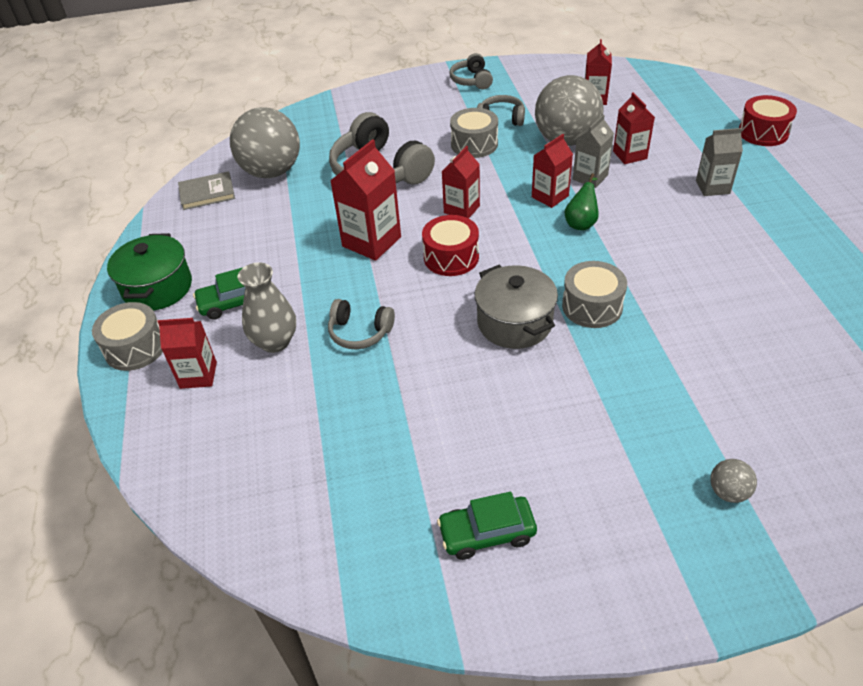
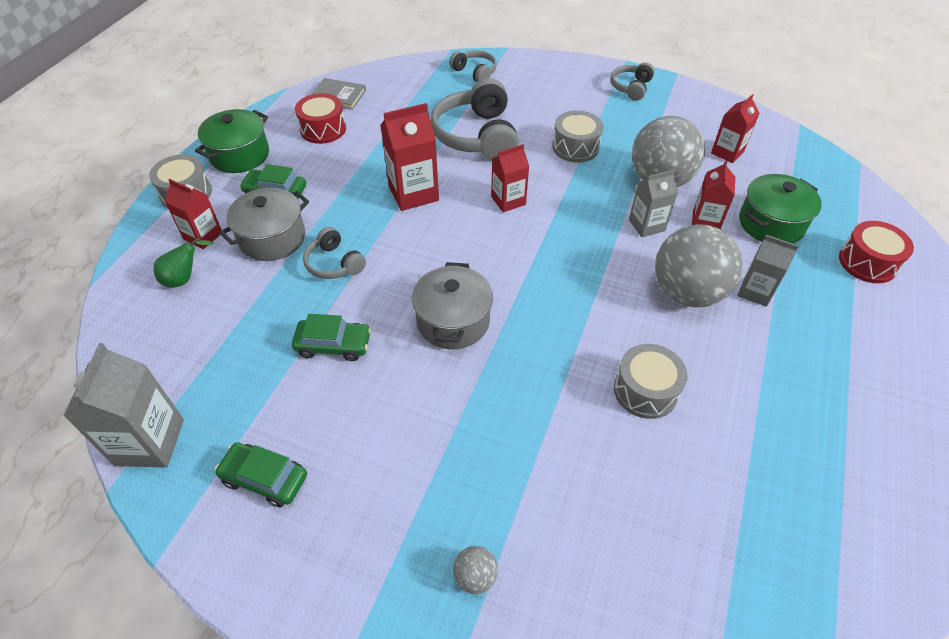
camera: 30 degrees right, 5 degrees up
grey ball [230,107,300,178] -> grey ball moved to [655,224,743,308]
grey vase [238,262,296,353] -> grey pot [219,188,309,261]
red drum [422,215,479,276] -> red drum moved to [295,93,346,144]
grey headphones [477,95,525,126] -> grey headphones moved to [449,50,497,82]
red carton [532,134,573,208] -> none
grey drum [562,261,627,328] -> grey drum moved to [614,344,687,419]
green pear [565,173,599,230] -> green pear moved to [153,237,214,288]
none -> grey carton [63,343,184,467]
none -> green car [292,314,371,361]
none -> green pot [739,174,822,244]

